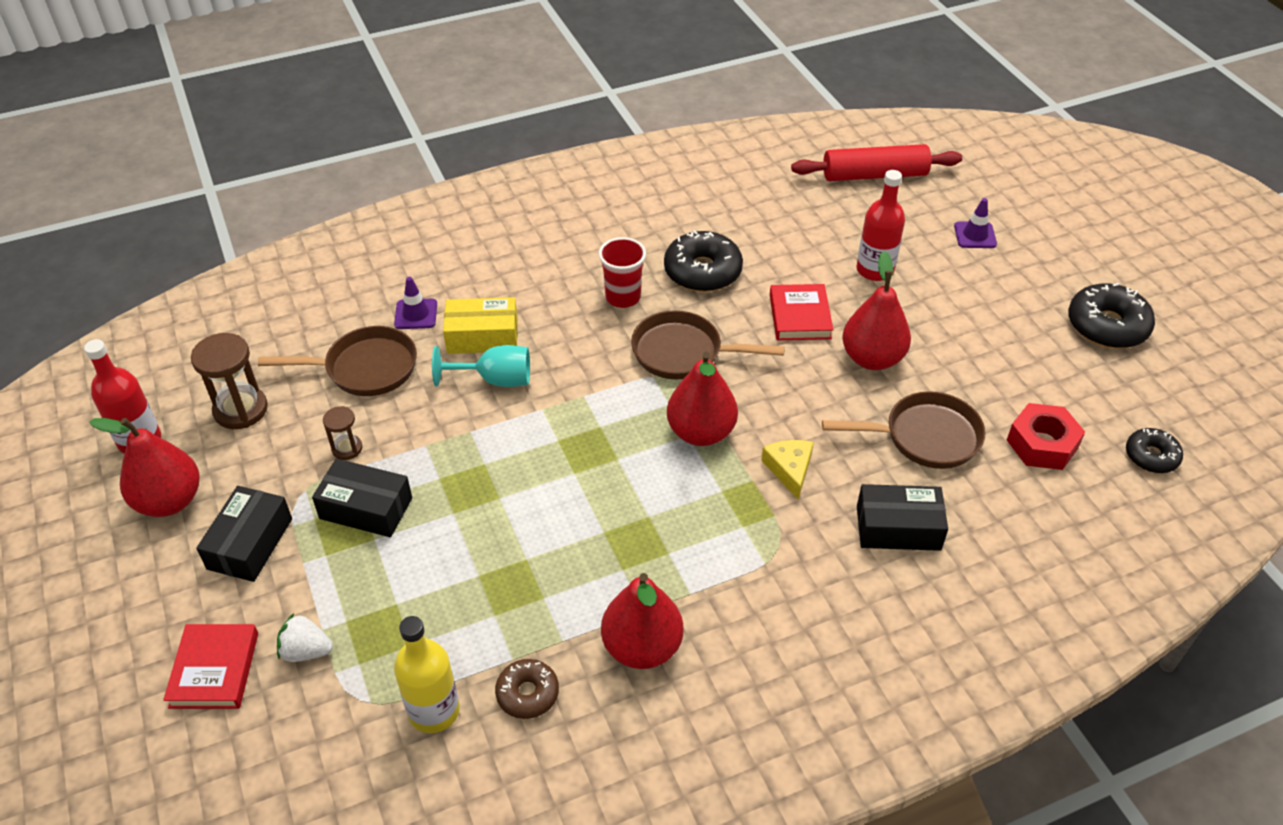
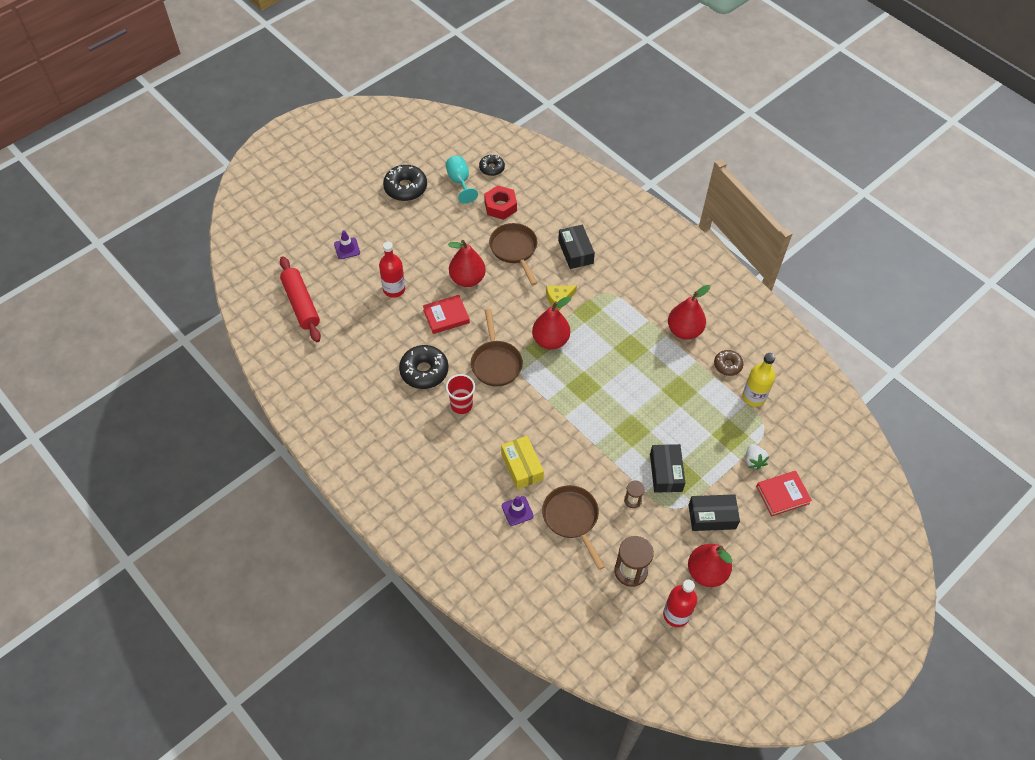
camera: 110 degrees left, 10 degrees up
turquoise goblet [432,345,530,387] -> turquoise goblet moved to [446,155,478,204]

